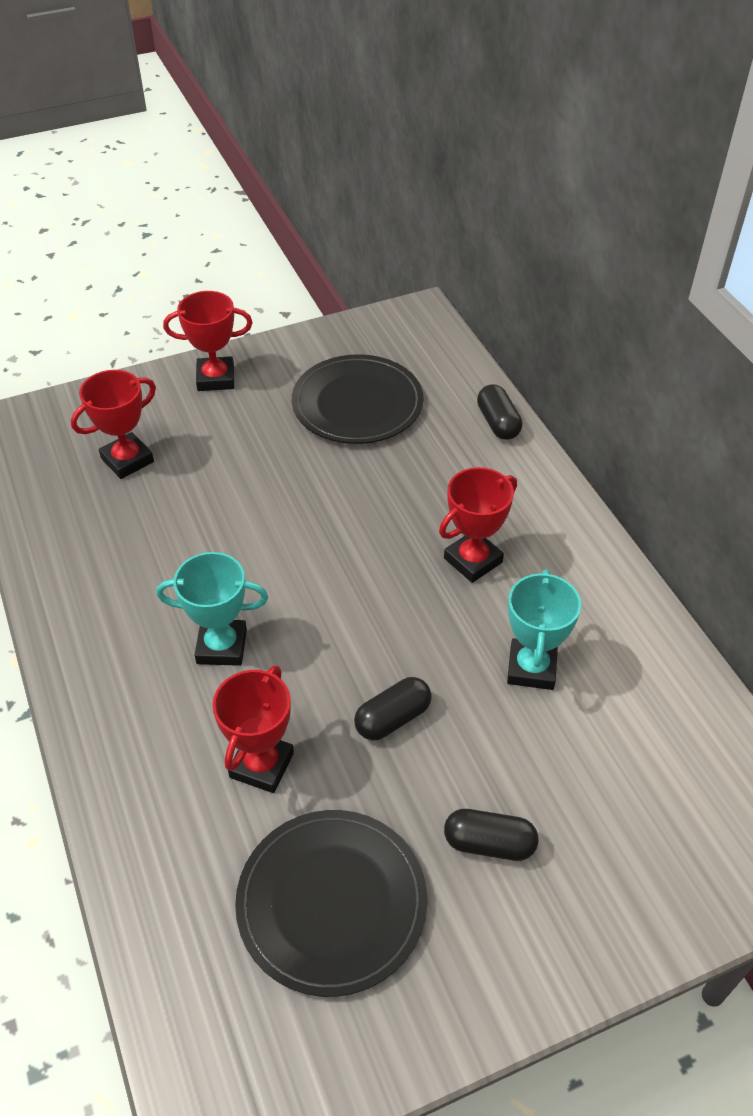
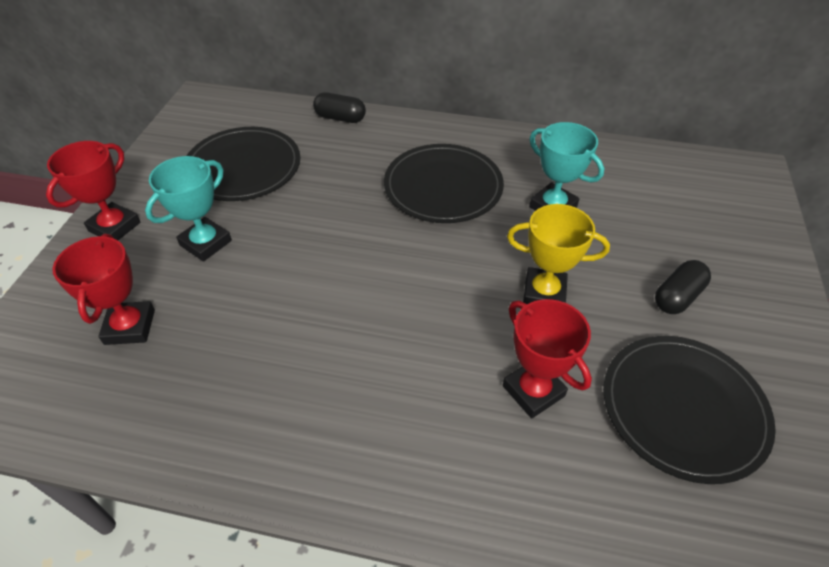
camera: 55 degrees left, 0 degrees up
turquoise trophy [156,552,268,666] -> turquoise trophy moved to [145,156,232,262]
black capsule [354,677,432,741] -> yellow trophy [507,204,610,304]
red trophy [439,467,517,583] -> black plate [384,144,504,223]

